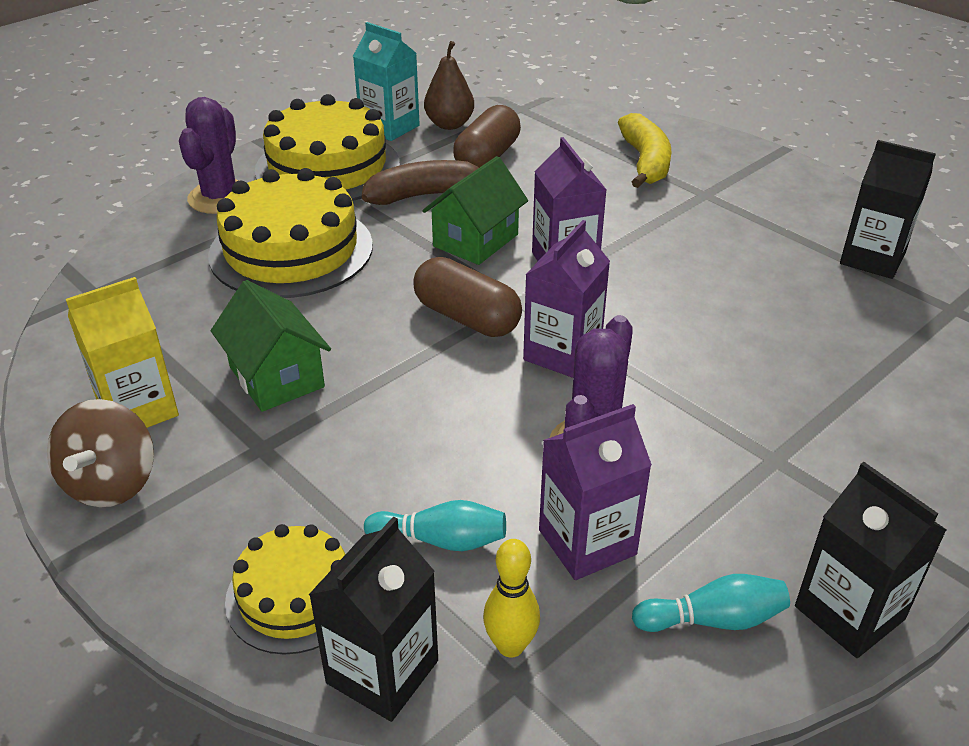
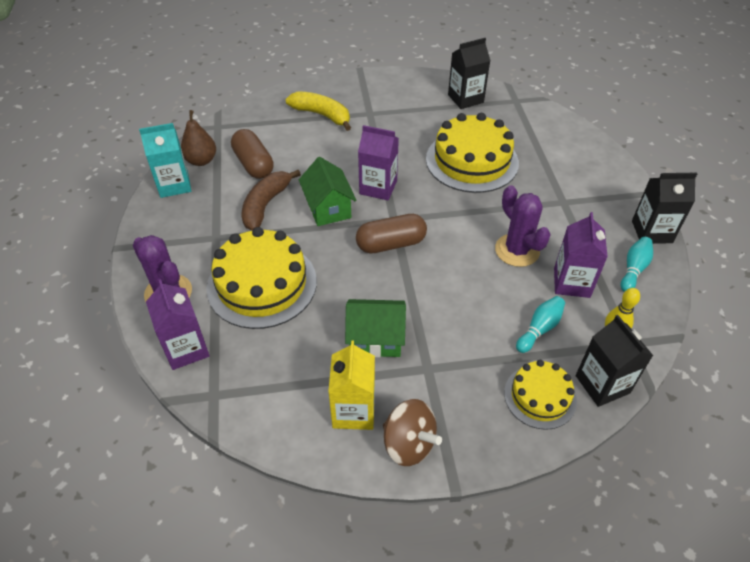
camera: 55 degrees left, 10 degrees up
yellow cake [255,94,400,201] -> yellow cake moved to [426,113,519,193]
purple carton [523,220,610,378] -> purple carton moved to [146,279,210,370]

